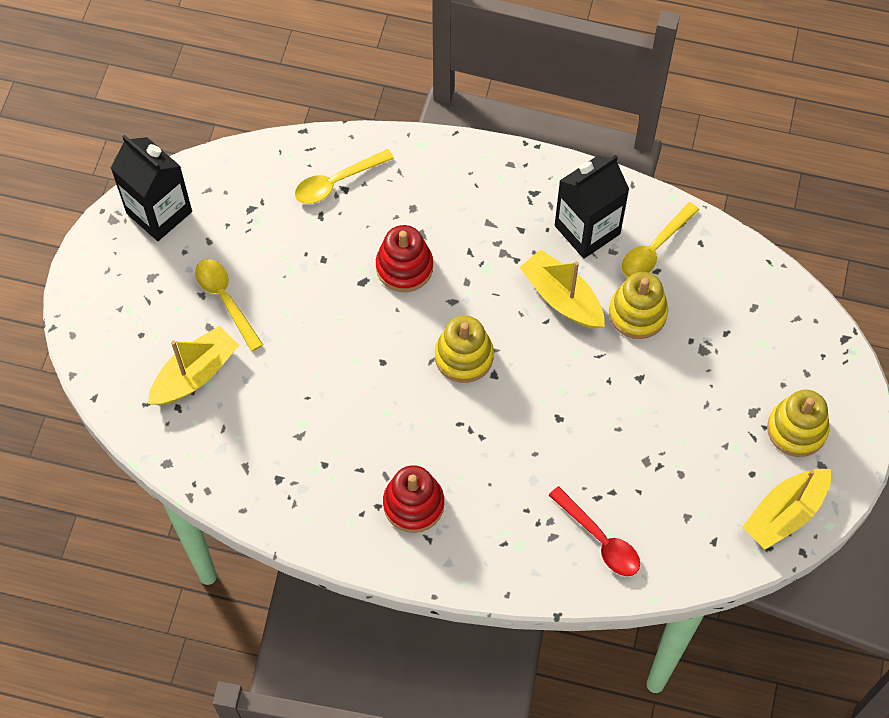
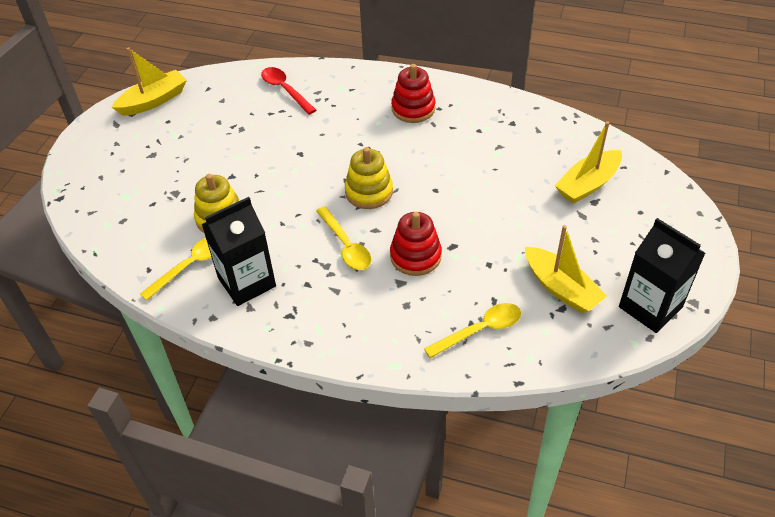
camera: 175 degrees left, 15 degrees down
yellow spoon [195,259,263,351] -> yellow spoon moved to [316,206,372,270]
yellow boat [519,249,605,329] -> yellow boat moved to [525,225,607,313]
yellow stacking toy [767,390,829,457] -> none

